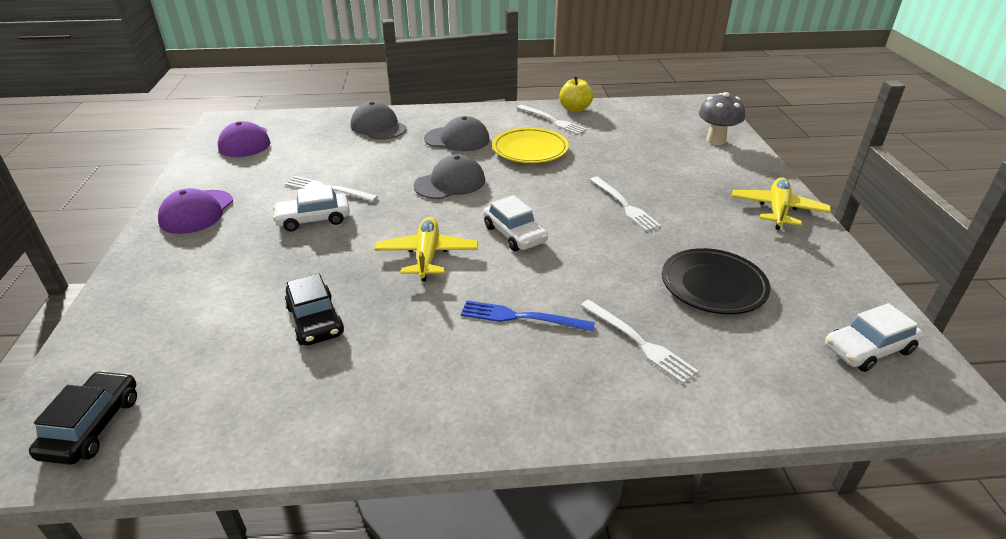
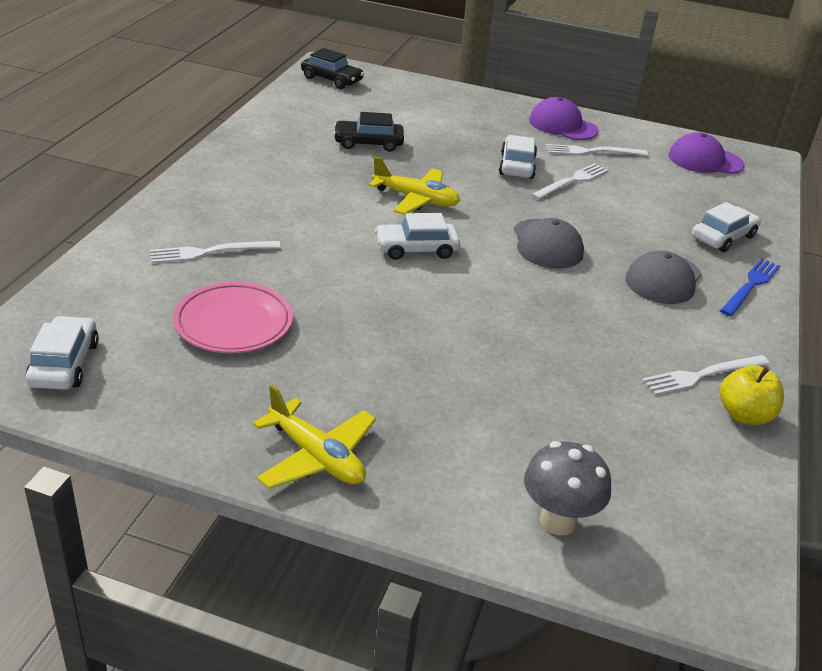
camera: 110 degrees right, 0 degrees up
grey cap [351,102,407,140] -> white car [692,202,761,252]
blue fork [461,300,595,332] -> blue fork moved to [720,258,780,316]
yellow plate [492,128,569,163] -> none
white fork [590,177,661,231] -> white fork moved to [546,144,648,156]
black plate [662,248,770,314] -> pink plate [173,282,293,353]

